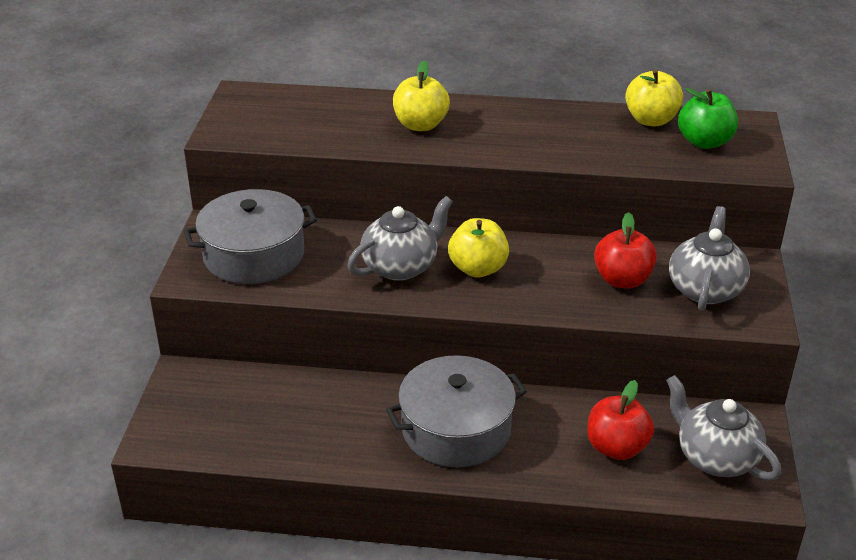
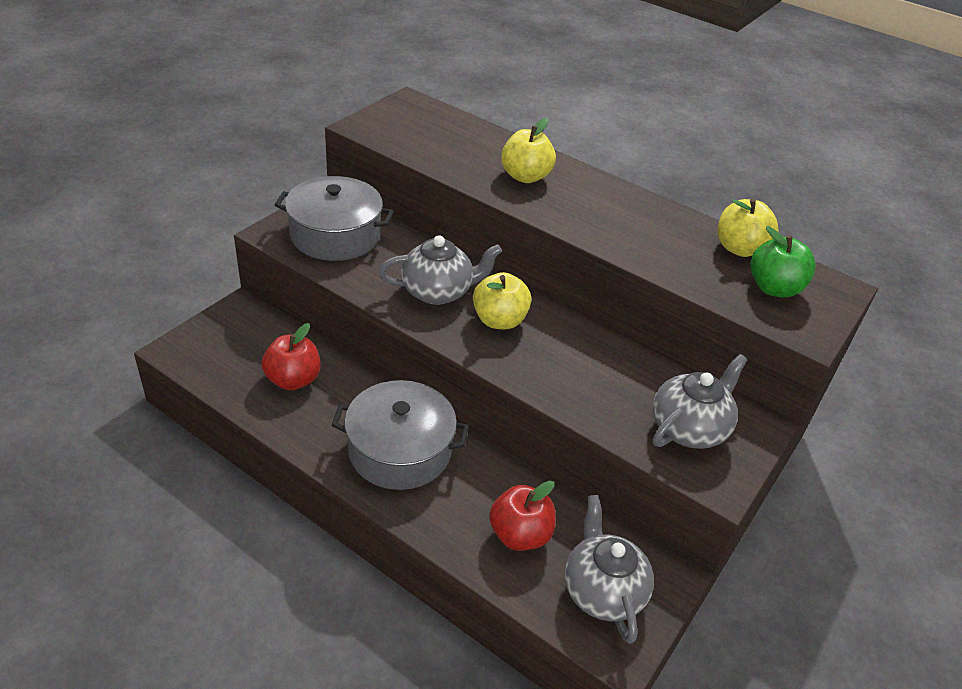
camera: 25 degrees right, 5 degrees up
red apple [594,212,657,289] -> red apple moved to [262,323,321,390]

